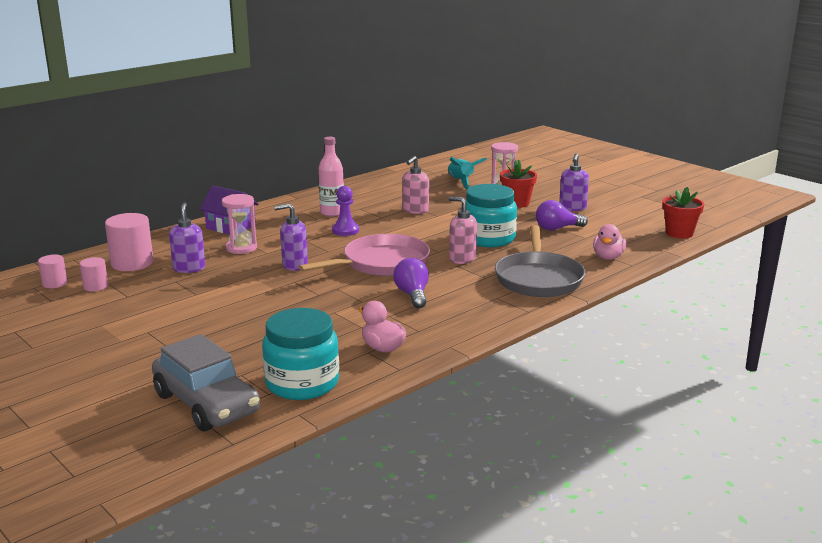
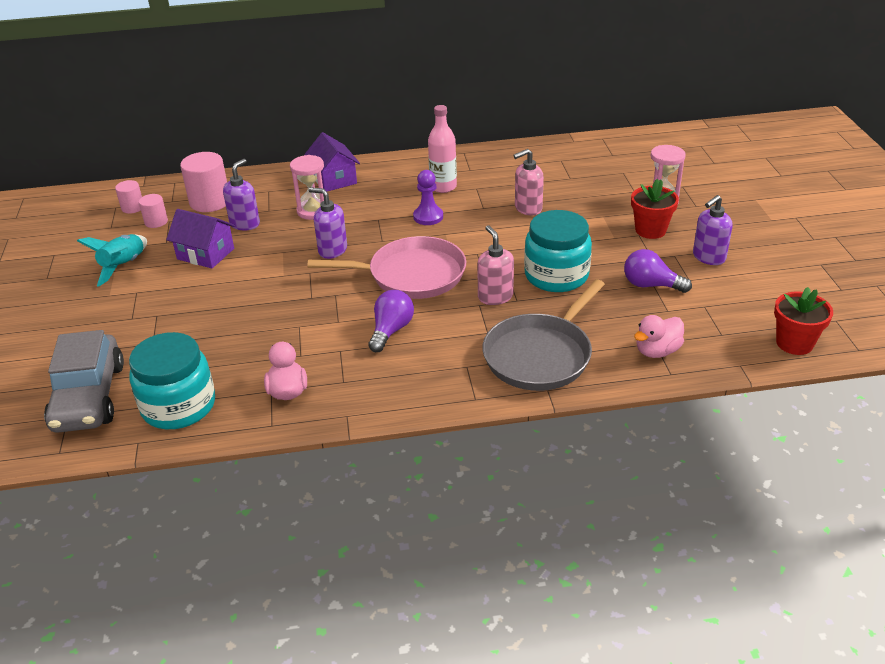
camera: 35 degrees right, 15 degrees up
turquoise rocket [448,157,487,189] -> turquoise rocket moved to [77,234,147,287]
none -> purple house [166,209,235,268]

